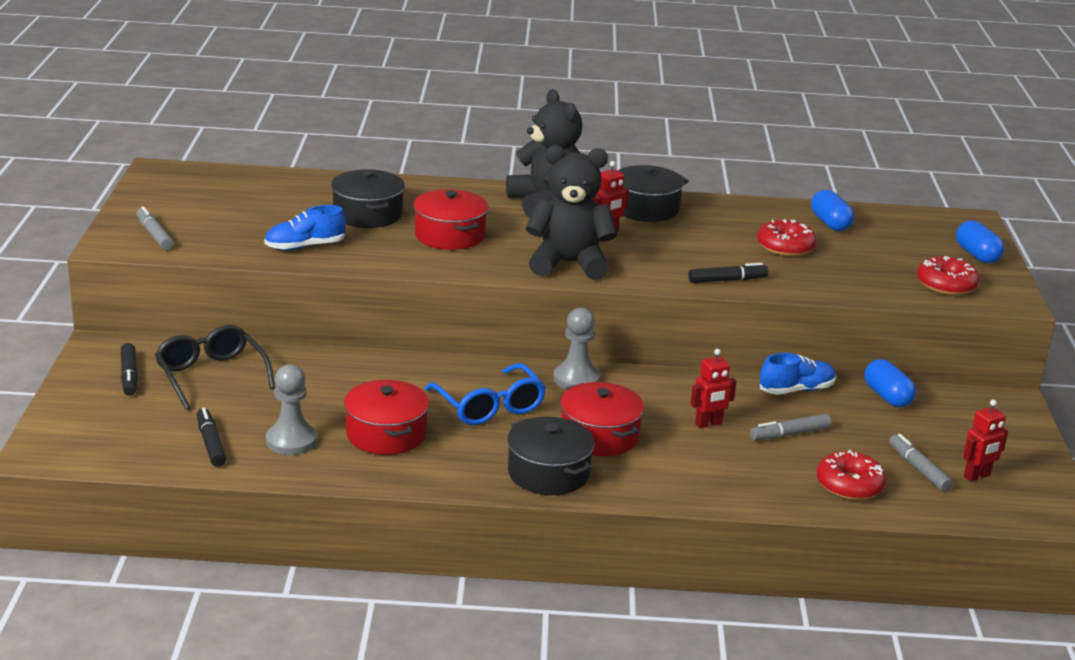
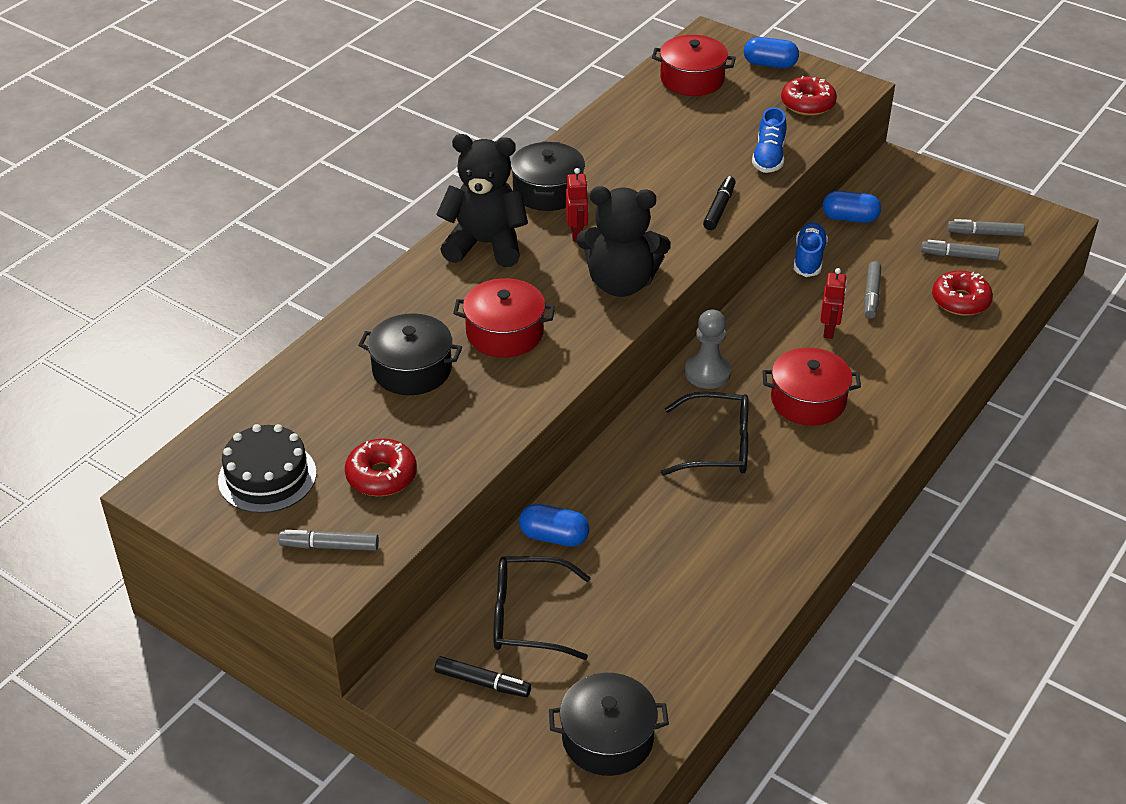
camera: 55 degrees left, 15 degrees up
black marker [197,408,226,467] -> none
blue shoe [264,205,346,250] -> blue shoe moved to [752,107,787,173]
grey pawn [266,364,317,455] -> none
red pot [344,380,429,455] -> red pot moved to [652,35,736,96]
blue glasses [425,363,546,425] -> black glasses [661,392,749,475]
black pot [507,417,595,495] -> black pot moved to [549,673,669,776]
black teddy bear [526,145,617,280] -> black teddy bear turned 120 degrees counterclockwise [577,186,671,297]
red donut [757,219,817,257] -> red donut moved to [345,439,417,496]
blue capsule [811,190,854,231] -> blue capsule moved to [519,504,589,547]
red robot [963,400,1008,482] -> grey marker [947,219,1025,236]
none -> black cake [218,424,316,513]

